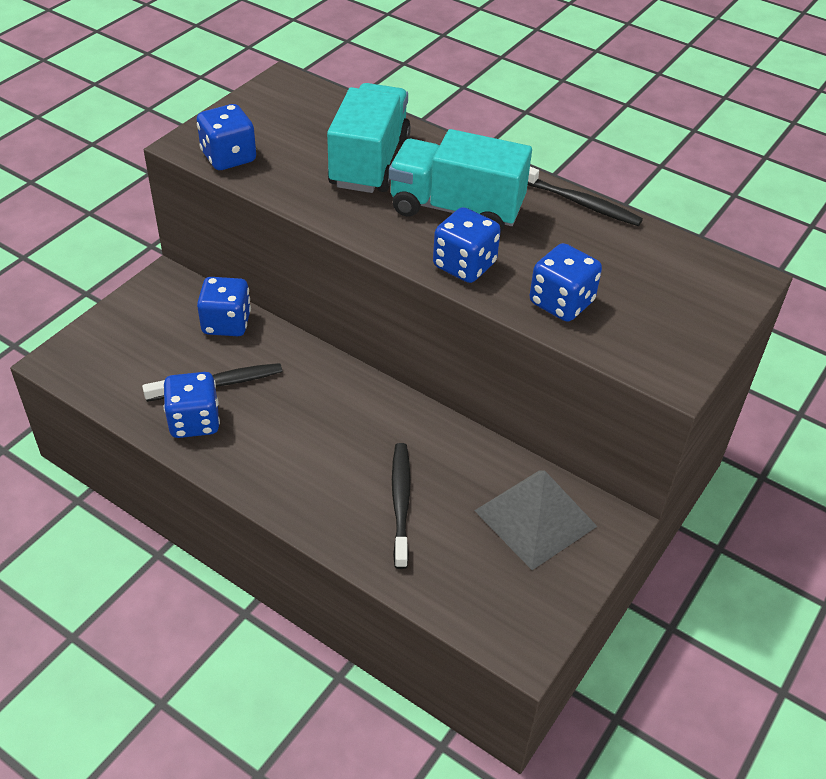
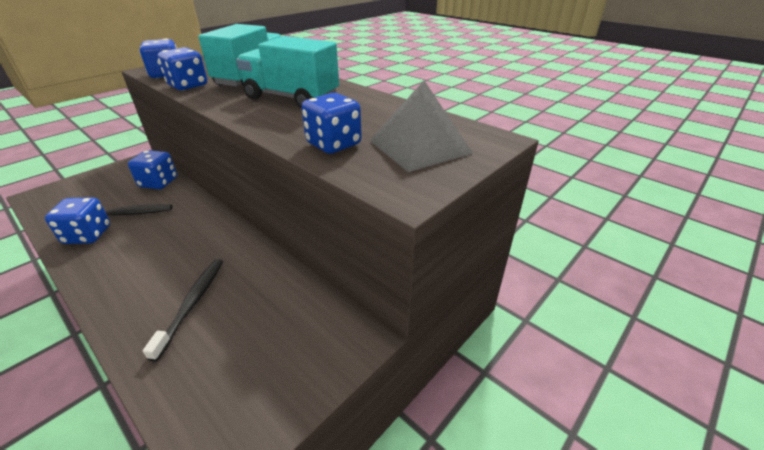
camera: 10 degrees right, 10 degrees down
blue dice [433,207,501,283] -> blue dice moved to [158,47,207,90]
grey pyramid [474,470,598,570] -> grey pyramid moved to [370,80,473,172]
black toothbrush [528,167,643,226] -> none

